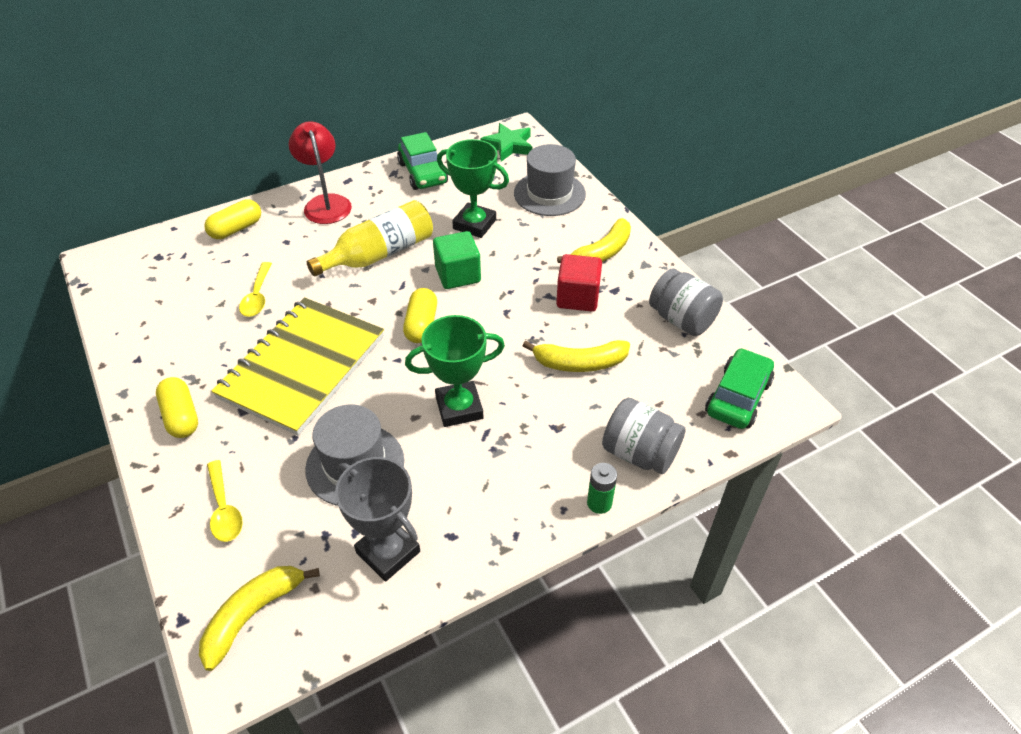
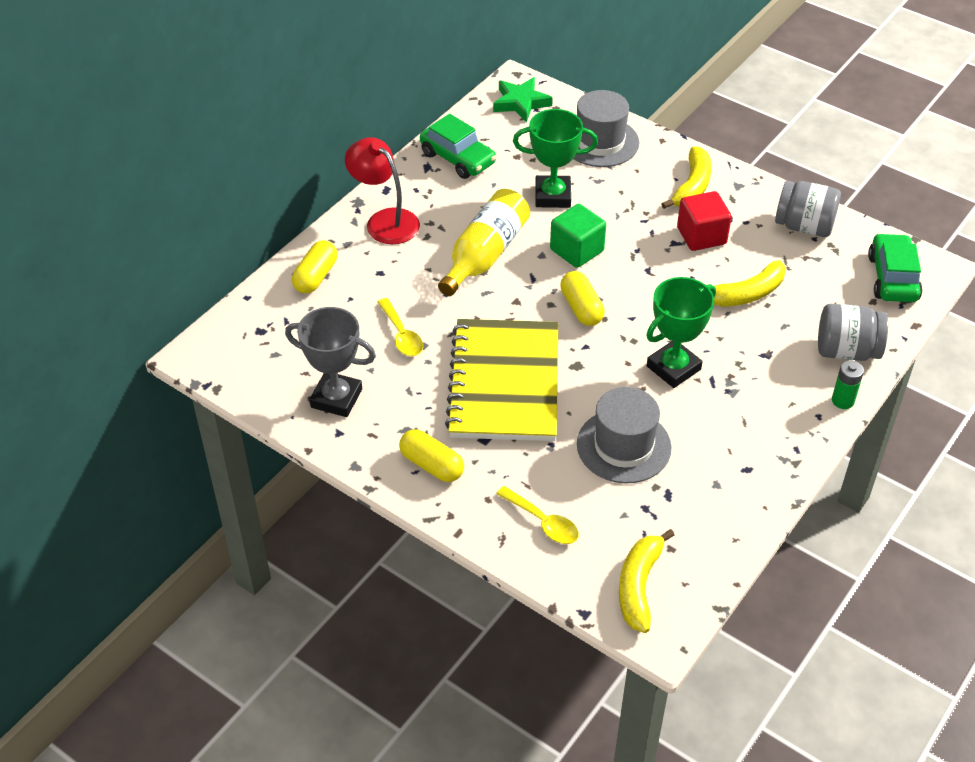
camera: 25 degrees left, 0 degrees up
grey trophy [335,457,420,582] -> grey trophy moved to [285,307,376,417]

